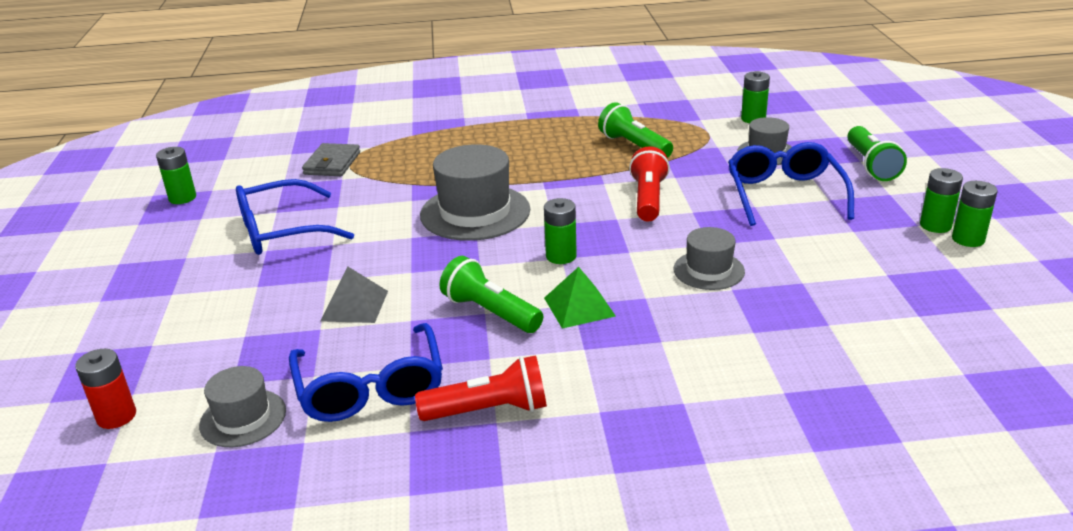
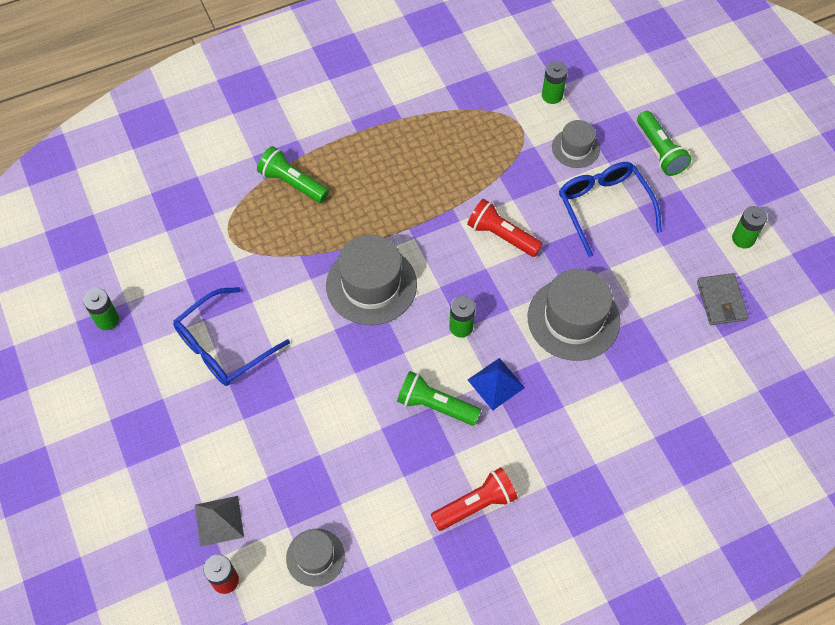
camera: 20 degrees left, 30 degrees up
blue glasses [289,323,443,422] -> none
grey wallet [302,143,360,176] -> grey wallet moved to [697,273,748,325]
grey pyramid [320,267,388,323] -> grey pyramid moved to [195,496,244,547]
green pyramid [544,267,616,329] -> blue pyramid [468,358,525,410]
green flashlight [598,102,673,158] -> green flashlight moved to [257,146,329,203]
red flashlight [629,147,670,221] -> red flashlight turned 45 degrees counterclockwise [467,199,543,257]
grey hat [674,227,745,290] -> grey hat [528,269,620,361], size x1.76
green battery [920,168,963,233] -> none

